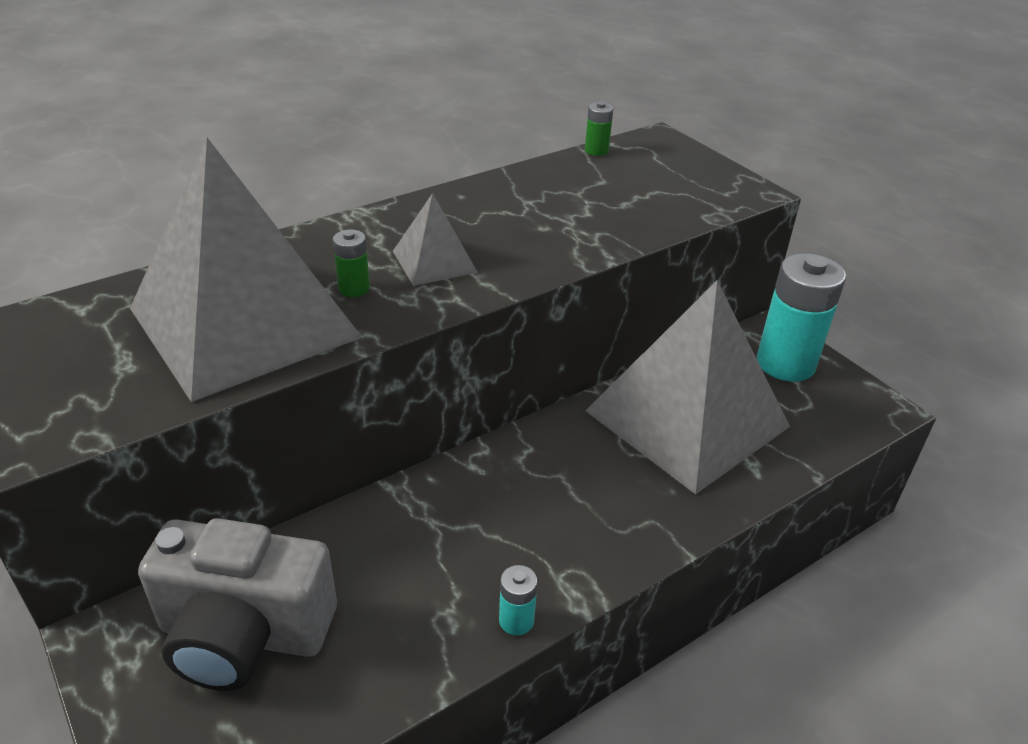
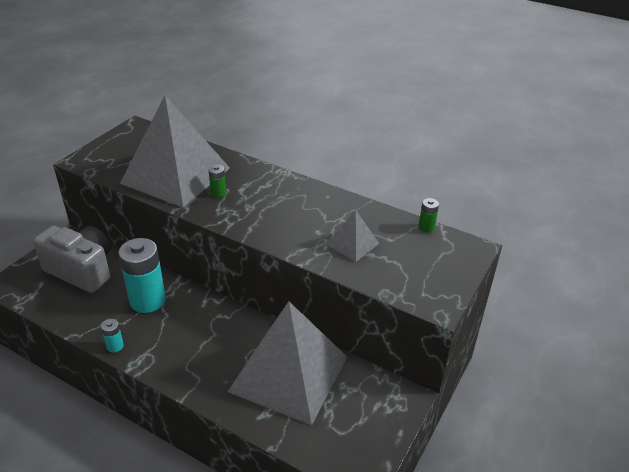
camera: 65 degrees right, 0 degrees up
grey camera [138,518,337,691] -> grey camera turned 135 degrees clockwise [33,226,111,293]
grey pyramid [393,193,478,286] -> grey pyramid moved to [327,210,379,262]
turquoise battery [757,253,846,382] -> turquoise battery moved to [118,238,166,313]

